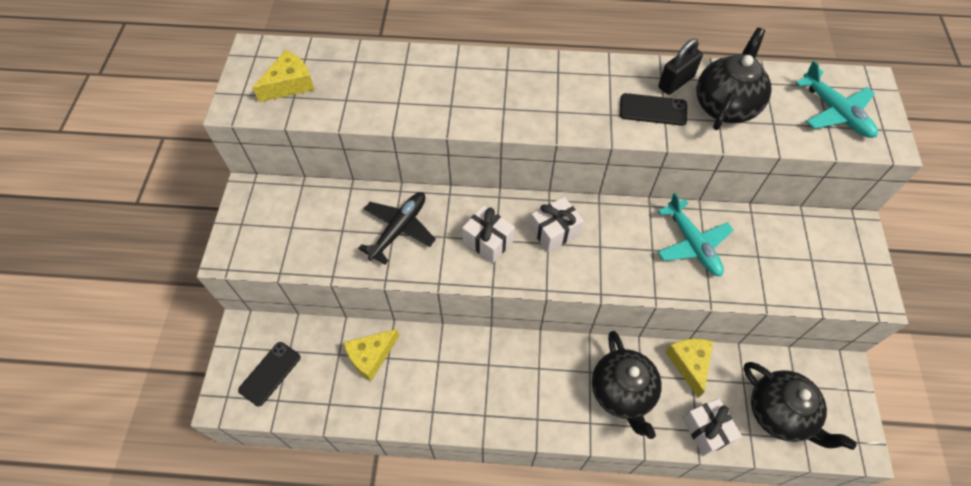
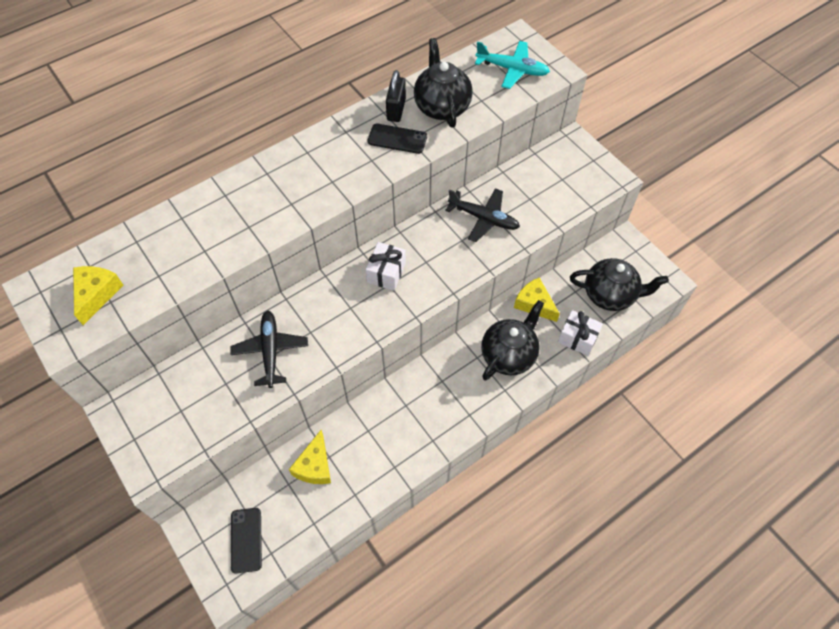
camera: 40 degrees left, 0 degrees up
white gift [462,206,515,263] -> none
black teapot [592,331,662,439] -> black teapot turned 90 degrees counterclockwise [481,300,544,381]
black phone [620,93,687,126] -> black phone turned 45 degrees clockwise [368,124,427,154]
turquoise plane [658,193,734,276] -> black plane [445,188,520,242]

